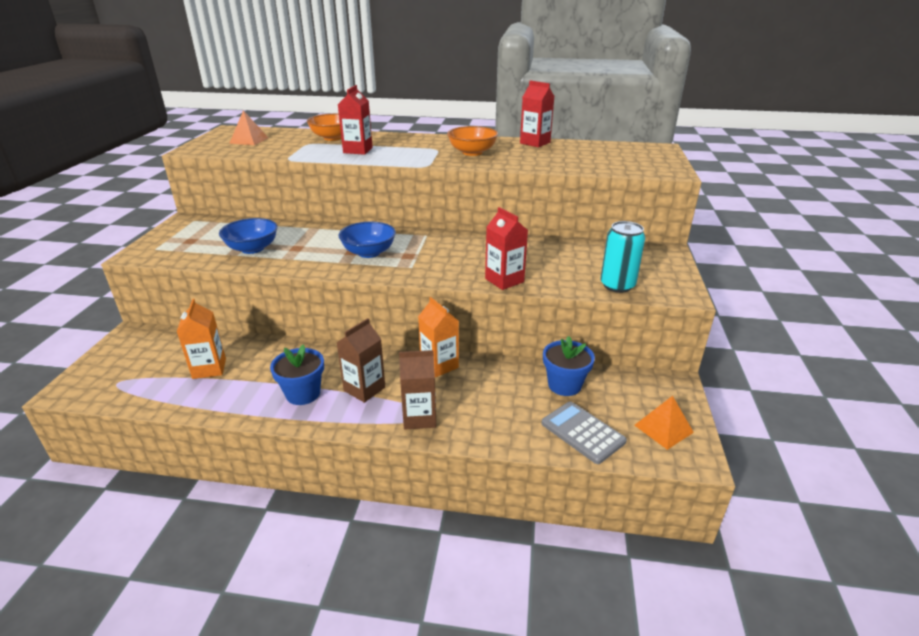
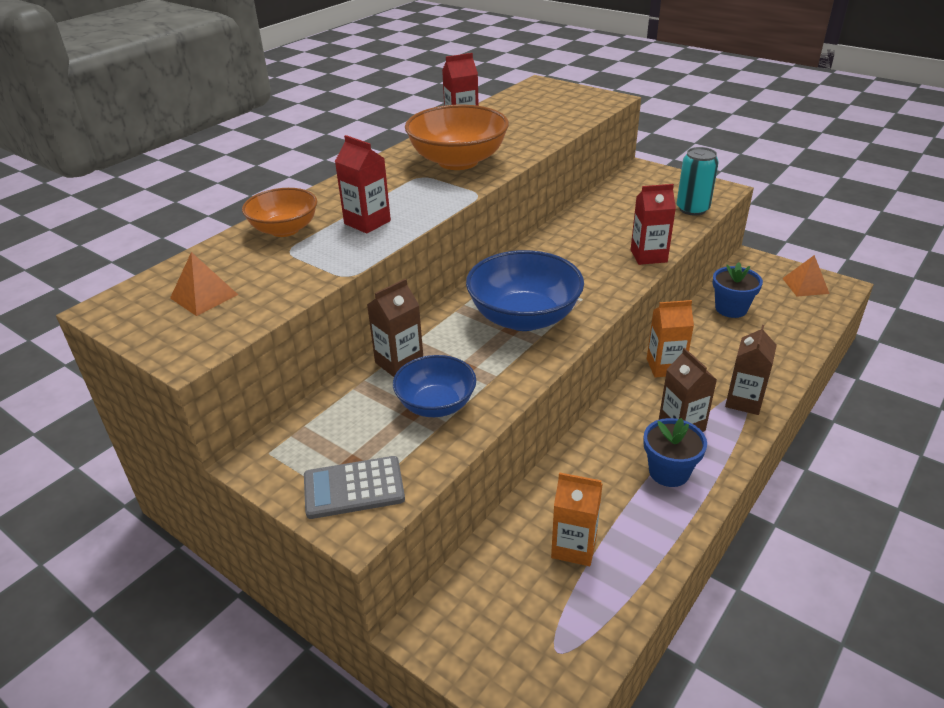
camera: 60 degrees left, 5 degrees up
blue bowl [338,222,396,258] -> blue bowl [466,250,584,331], size x1.60
orange bowl [447,126,498,156] -> orange bowl [405,105,509,170], size x1.60
grey calculator [541,402,627,464] -> grey calculator moved to [304,456,405,519]
none -> brown carton [367,279,423,377]

